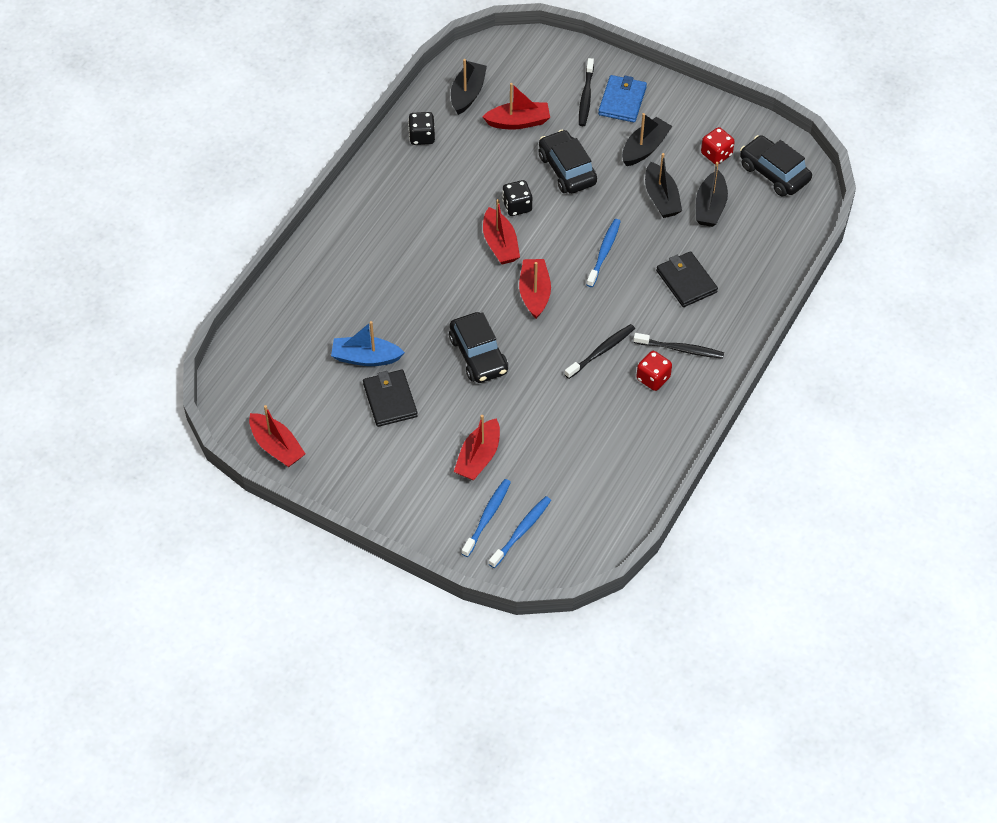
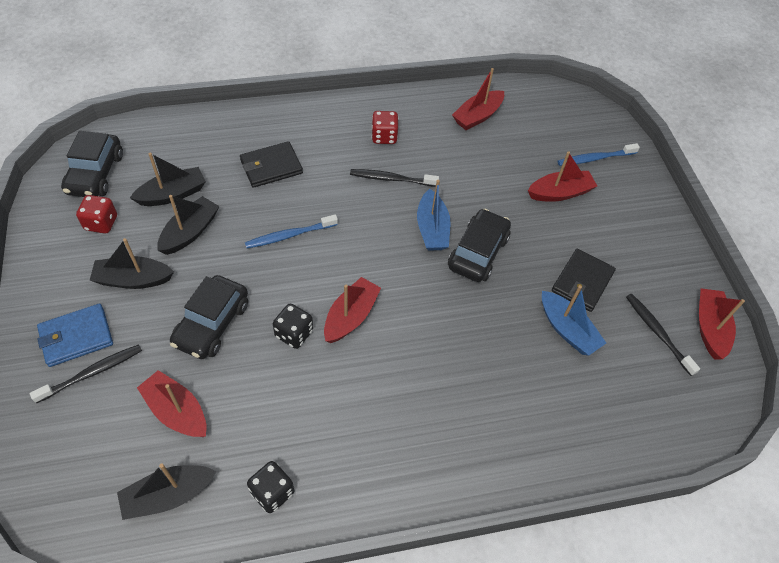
camera: 135 degrees left, 0 degrees up
blue toothbrush [489,496,551,568] -> none
red boat [519,259,551,319] -> red boat moved to [452,68,504,130]
black toothbrush [633,333,724,359] -> black toothbrush moved to [626,294,700,376]
black wallet [656,251,718,307] -> black wallet turned 45 degrees clockwise [240,141,303,188]
none -> blue boat [417,180,451,251]

